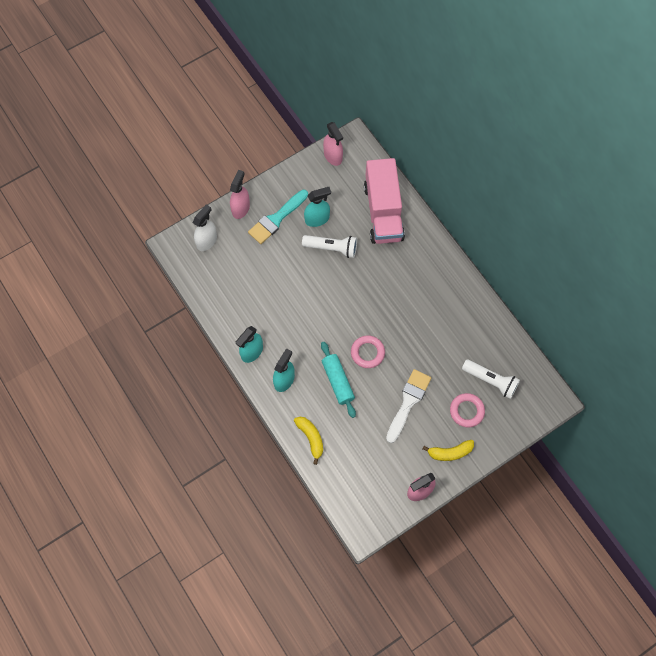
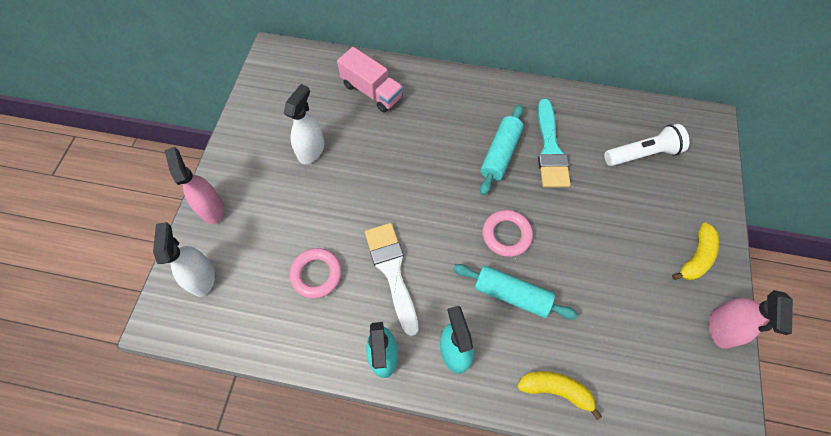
camera: 45 degrees left, 5 degrees down
turquoise brush [248,190,308,244] -> turquoise brush moved to [538,99,571,187]
white flashlight [302,235,357,258] -> none
turquoise spray bottle [304,187,331,227] -> white spray bottle [284,84,324,164]
pink spray bottle [323,122,343,166] -> none
pink truck [364,158,405,244] -> pink truck [337,47,403,113], size x0.62
white brush [386,369,431,443] -> white brush moved to [365,223,419,336]
pink ring [450,393,485,427] -> pink ring moved to [289,248,342,298]
none -> turquoise rolling pin [480,105,523,195]

